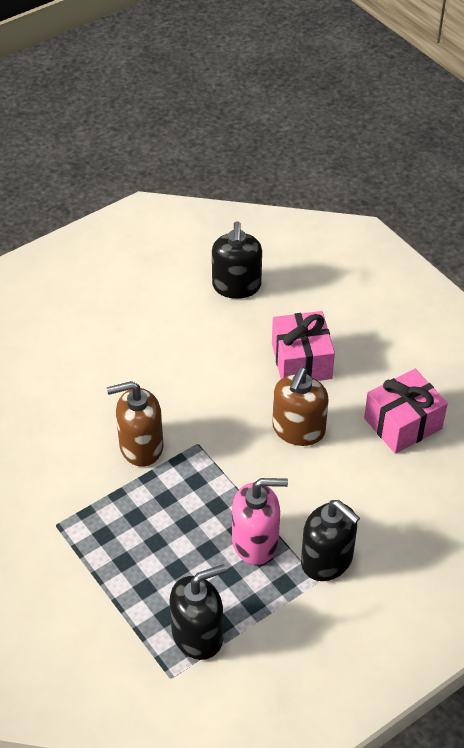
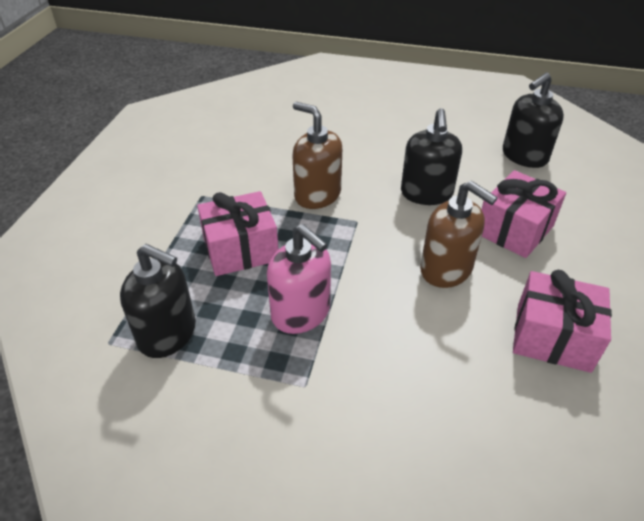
camera: 50 degrees right, 5 degrees down
brown soap dispenser [272,367,329,446] -> brown soap dispenser turned 120 degrees counterclockwise [420,181,498,288]
black soap dispenser [301,500,360,581] -> black soap dispenser moved to [401,108,462,205]
none -> pink gift [197,191,279,276]

